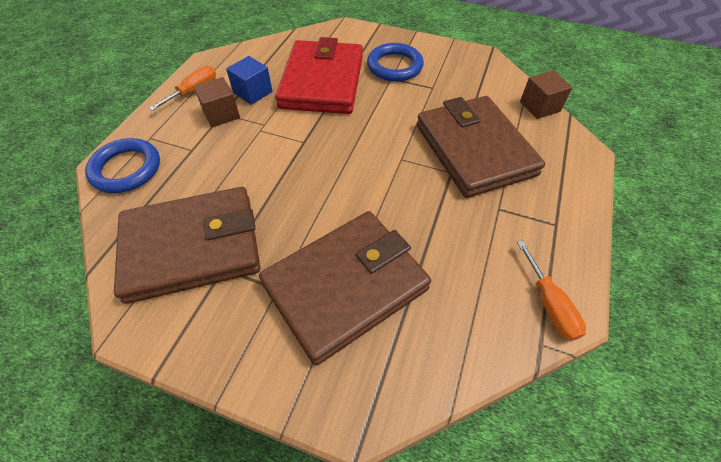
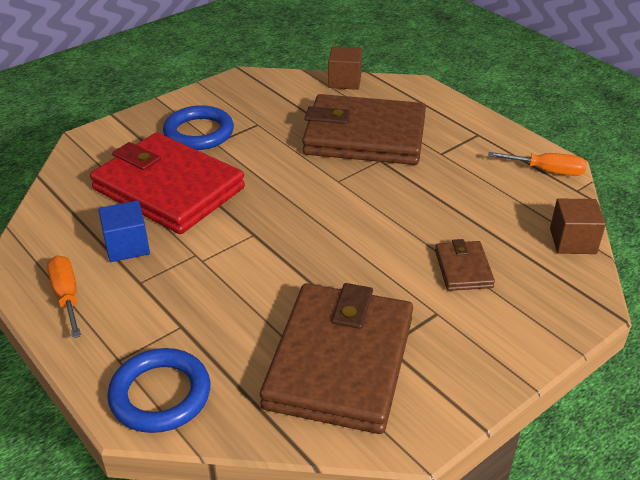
camera: 60 degrees left, 15 degrees down
brown cube [194,77,240,127] -> brown cube moved to [550,199,606,254]
brown wallet [259,211,431,365] -> brown wallet [435,239,495,291], size x0.44

